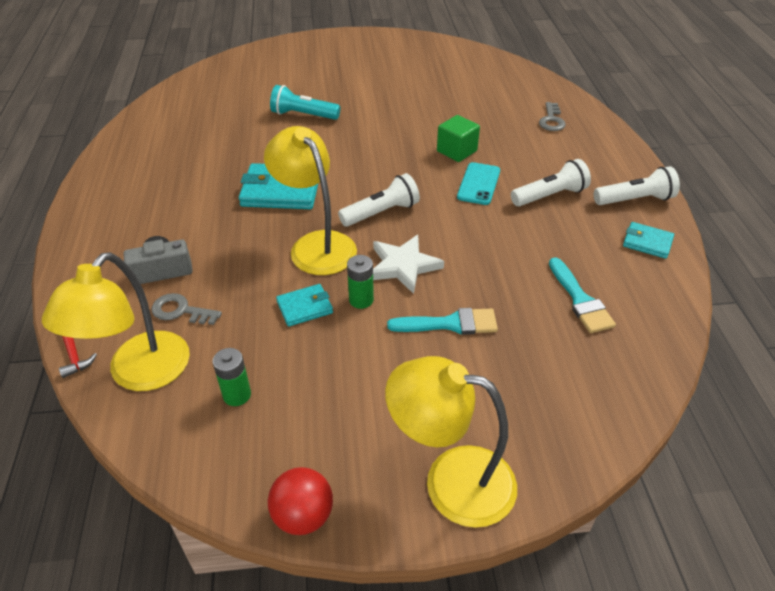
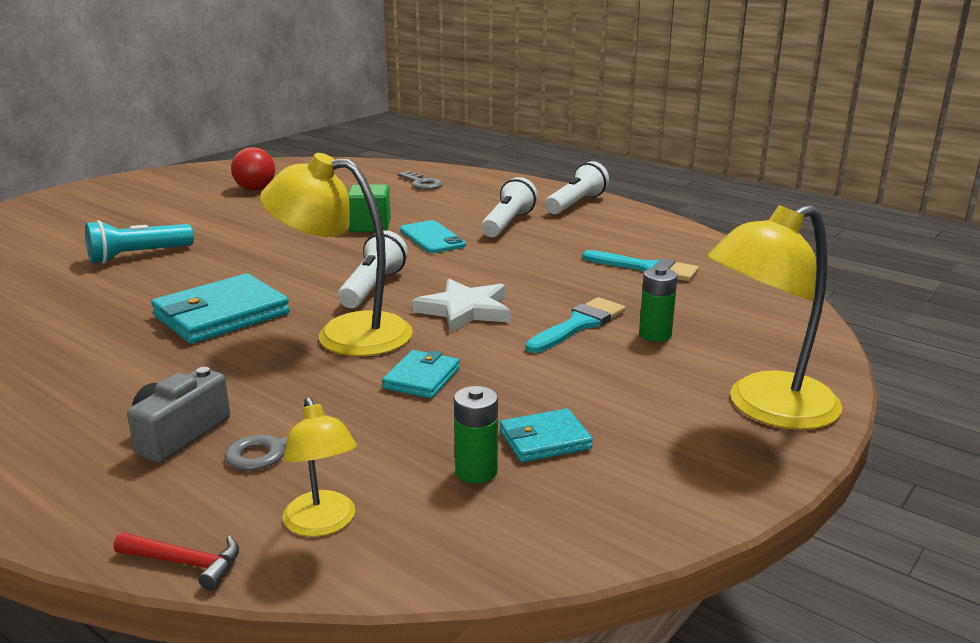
camera: 45 degrees left, 20 degrees down
yellow lamp [42,252,190,391] -> yellow lamp [282,397,357,537], size x0.55
red ball [267,467,333,535] -> red ball moved to [231,147,275,191]
green battery [347,255,374,309] -> green battery moved to [639,267,677,342]
turquoise wallet [623,222,674,259] -> turquoise wallet moved to [500,408,593,462]

